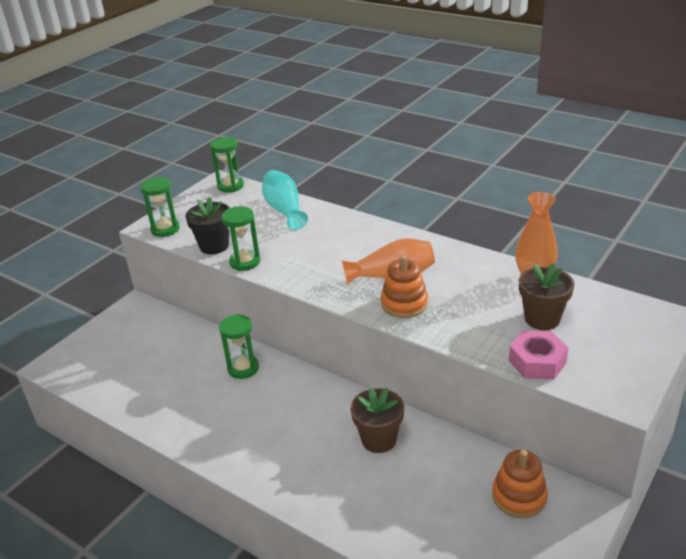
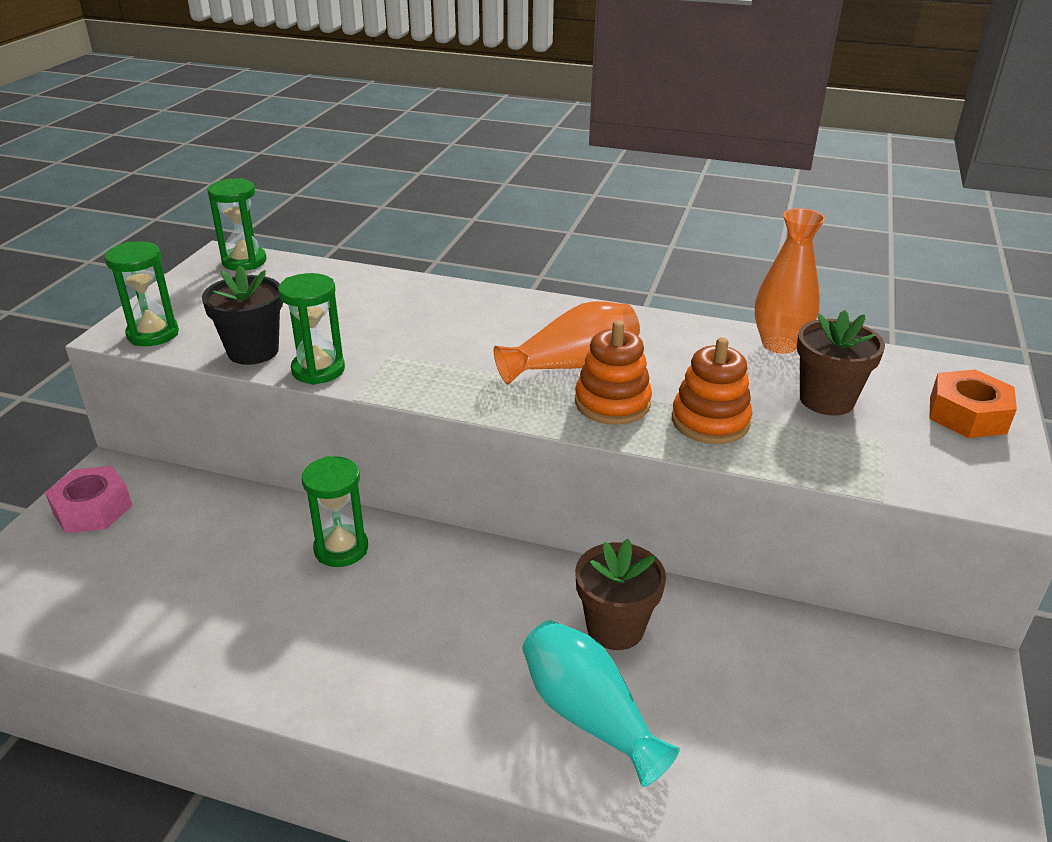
camera: 20 degrees left, 0 degrees up
turquoise vase [262,170,308,230] -> turquoise vase moved to [522,620,680,787]
orange stacking toy [492,450,548,518] -> orange stacking toy moved to [672,337,752,444]
pink nut [509,330,569,379] -> pink nut moved to [45,466,132,533]
none -> orange nut [929,369,1017,438]

